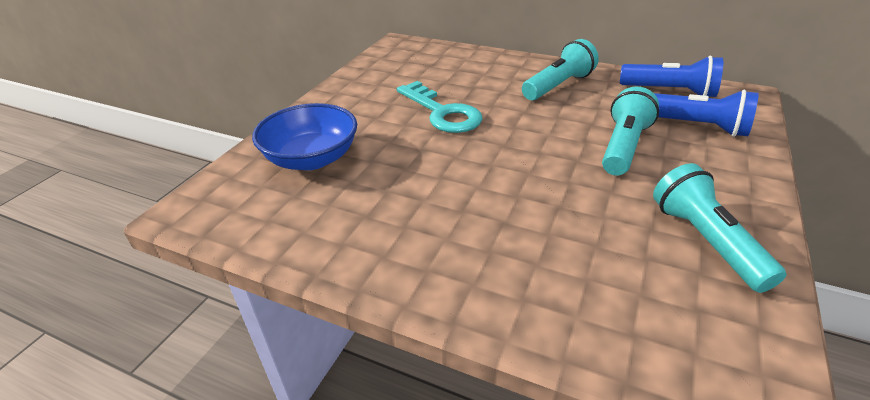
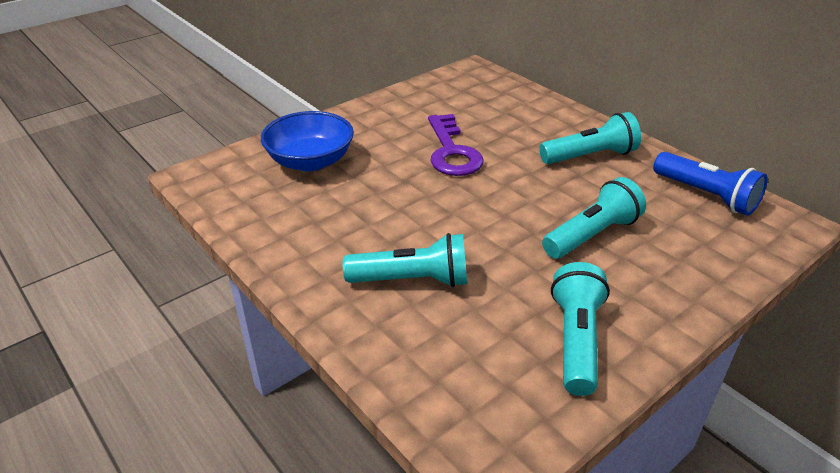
camera: 25 degrees right, 0 degrees up
turquoise key [397,81,483,133] -> purple key [428,114,483,176]
blue flashlight [654,90,759,137] -> none
none -> turquoise flashlight [343,233,467,287]

